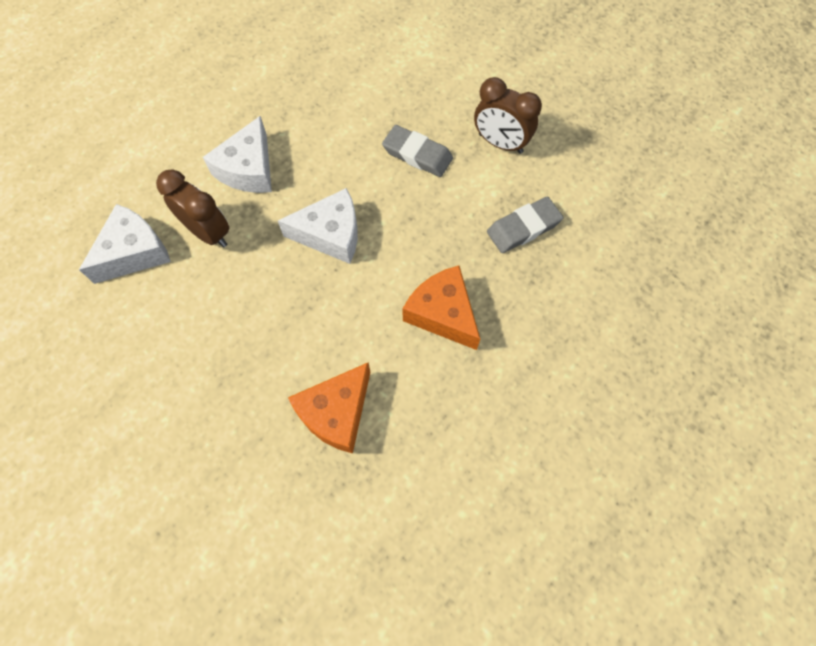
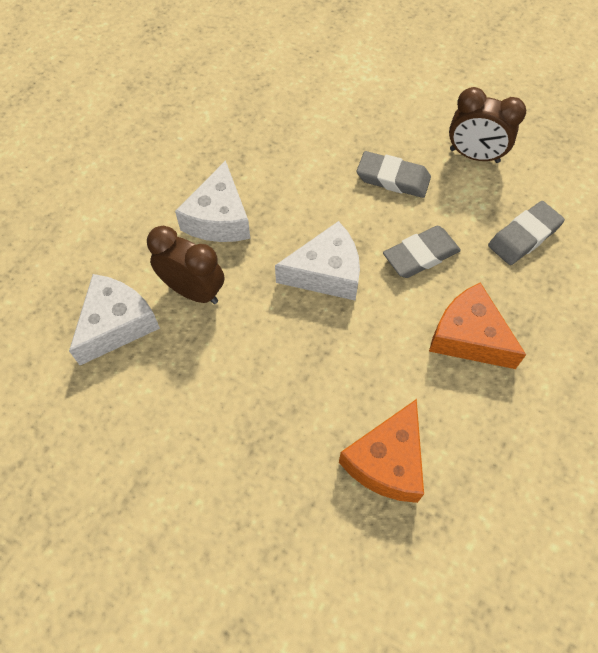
camera: 10 degrees left, 5 degrees down
none -> grey eraser [383,226,461,278]

